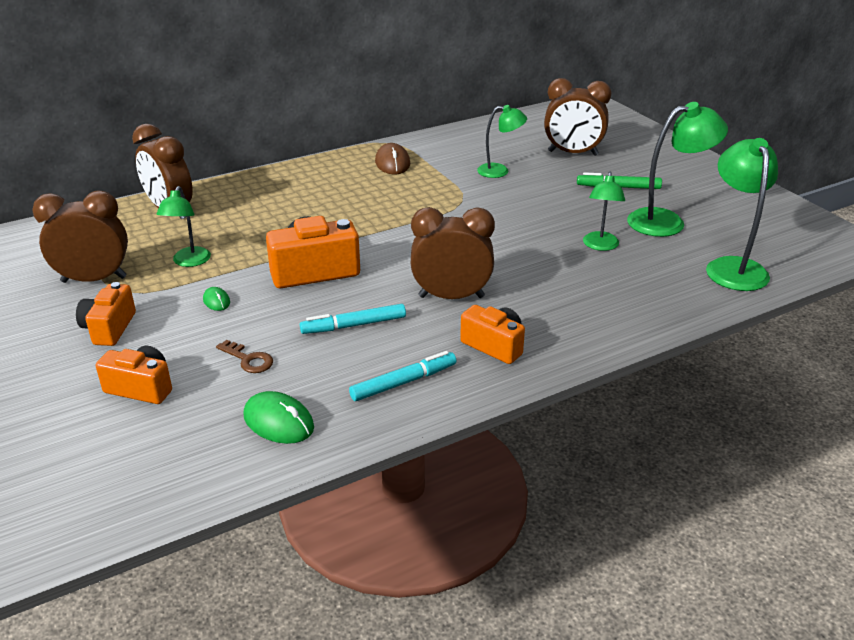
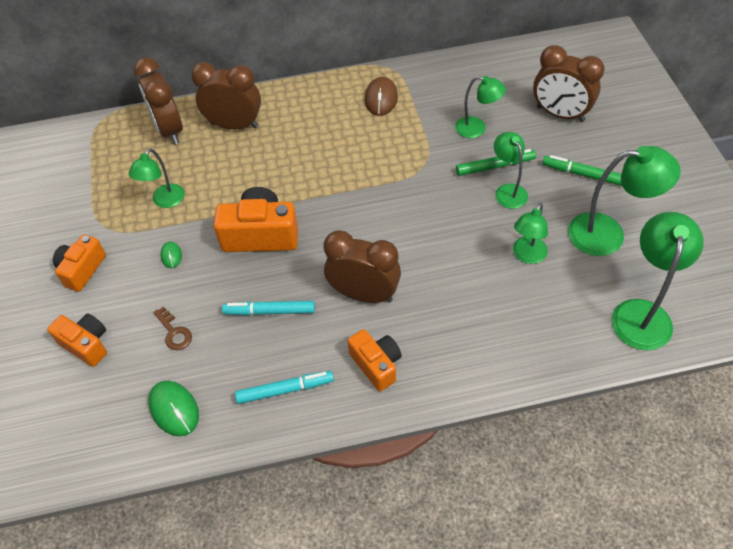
camera: 20 degrees right, 20 degrees up
brown clock [32,190,128,283] -> brown clock moved to [191,62,261,129]
none -> green marker [456,149,536,176]
none -> green lamp [494,132,528,209]

